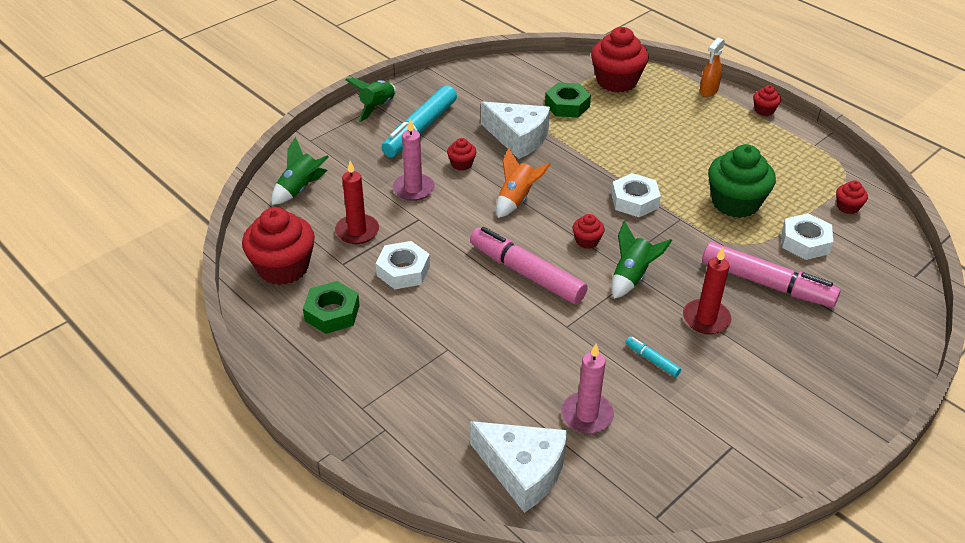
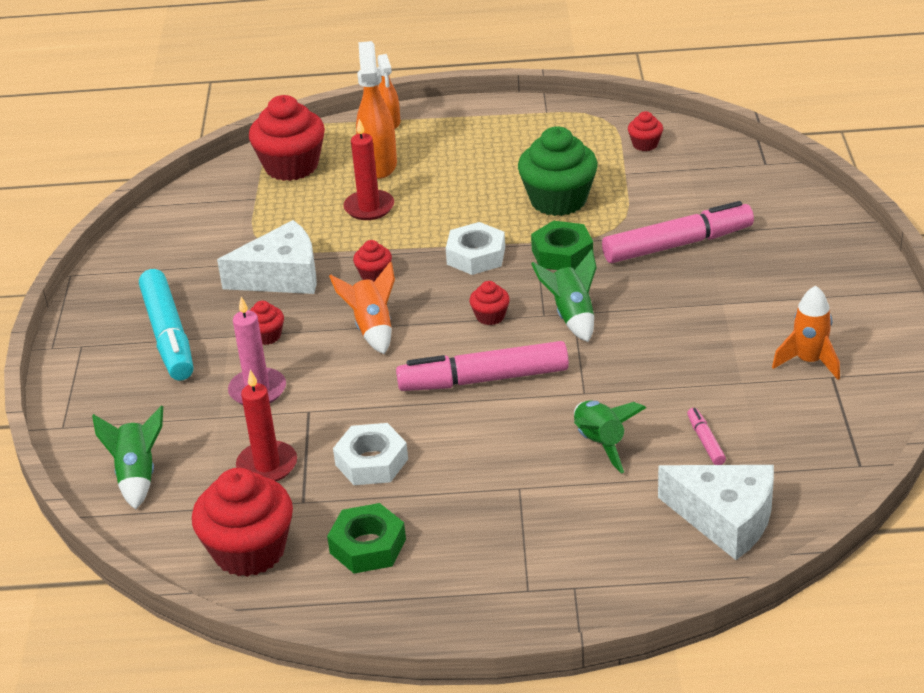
camera: 45 degrees left, 5 degrees down
green rocket [346,78,396,122] -> green rocket moved to [574,400,646,473]
white cheese [470,421,567,513] -> white cheese turned 45 degrees clockwise [658,465,774,560]
green nut [545,82,591,118] -> green nut moved to [531,221,593,270]
pink candle [561,344,614,434] -> pink marker [687,408,726,465]
turquoise marker [625,336,681,377] -> none
red candle [683,247,731,334] -> red candle moved to [343,119,394,220]
red cupcake [753,85,781,116] -> red cupcake moved to [353,240,392,281]
white nut [782,213,833,260] -> none
none -> orange spray bottle [356,41,397,179]
none -> orange rocket [772,286,840,380]

